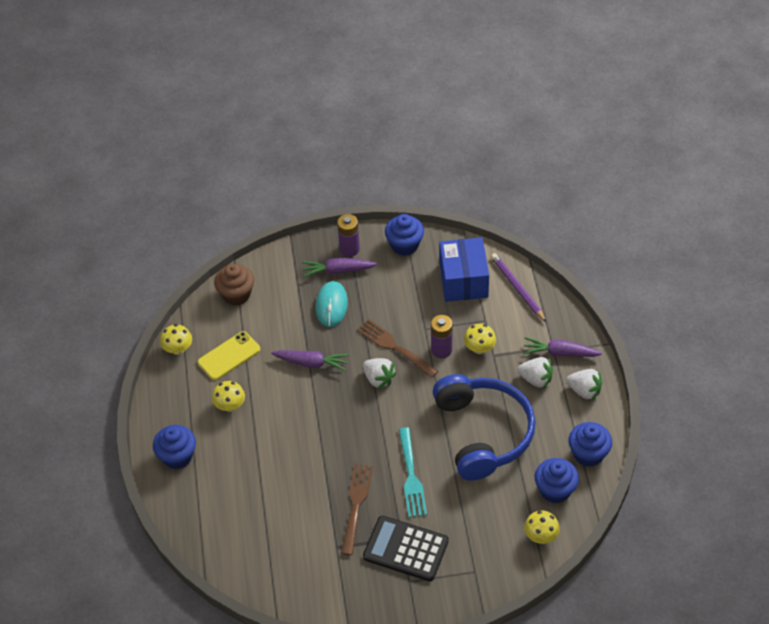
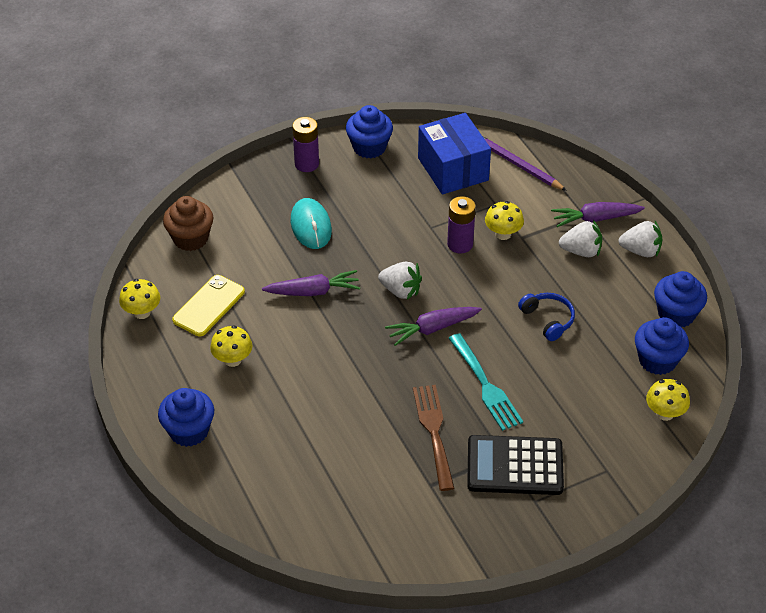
camera: 20 degrees left, 5 degrees down
purple carrot [302,258,377,278] -> purple carrot moved to [385,307,482,346]
brown fork [357,319,438,378] -> none
blue headphones [433,374,536,481] -> blue headphones [518,293,575,341], size x0.41

